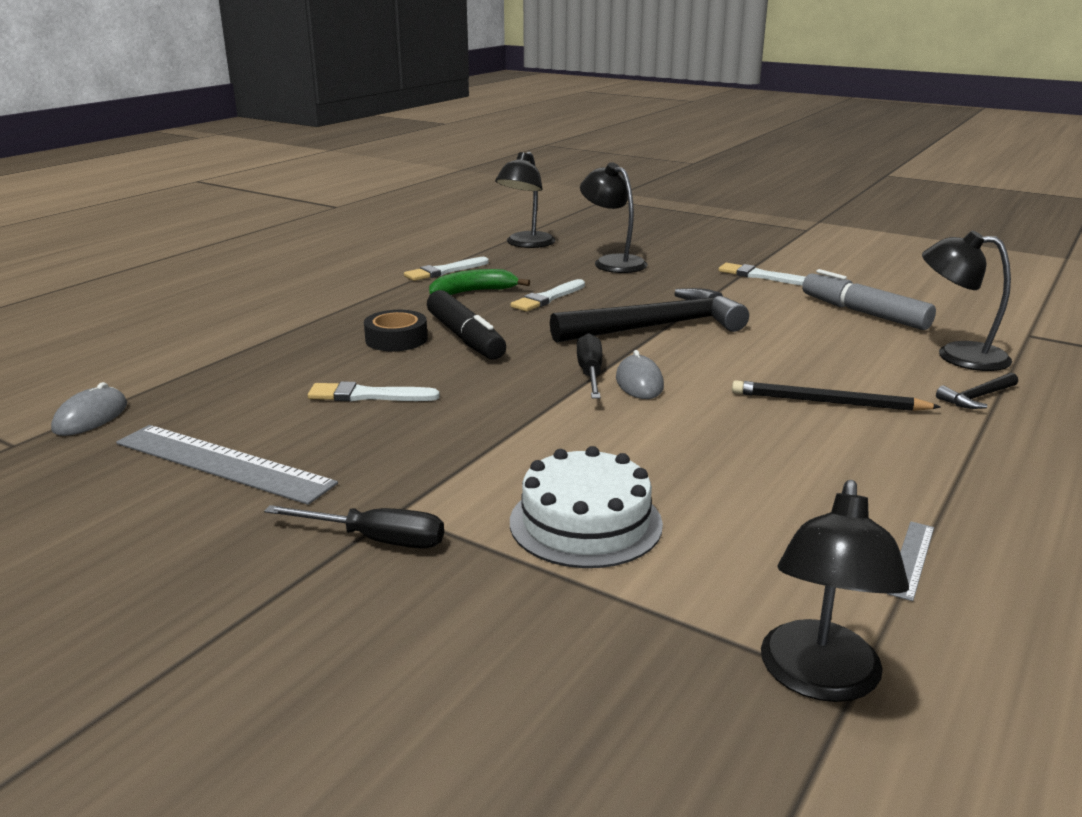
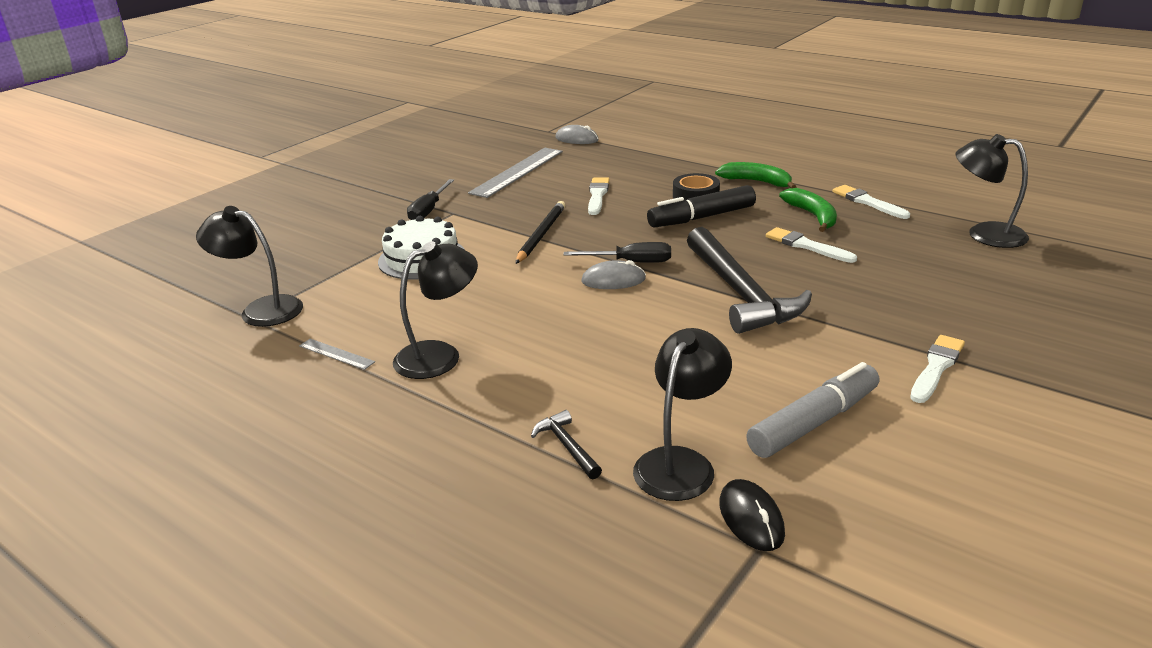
camera: 95 degrees right, 5 degrees up
black lamp [580,162,648,273] -> black lamp moved to [393,241,478,379]
black pencil [732,380,941,411] -> black pencil moved to [516,201,565,264]
none -> green banana [715,162,796,188]
none -> black mouse [719,479,785,551]

